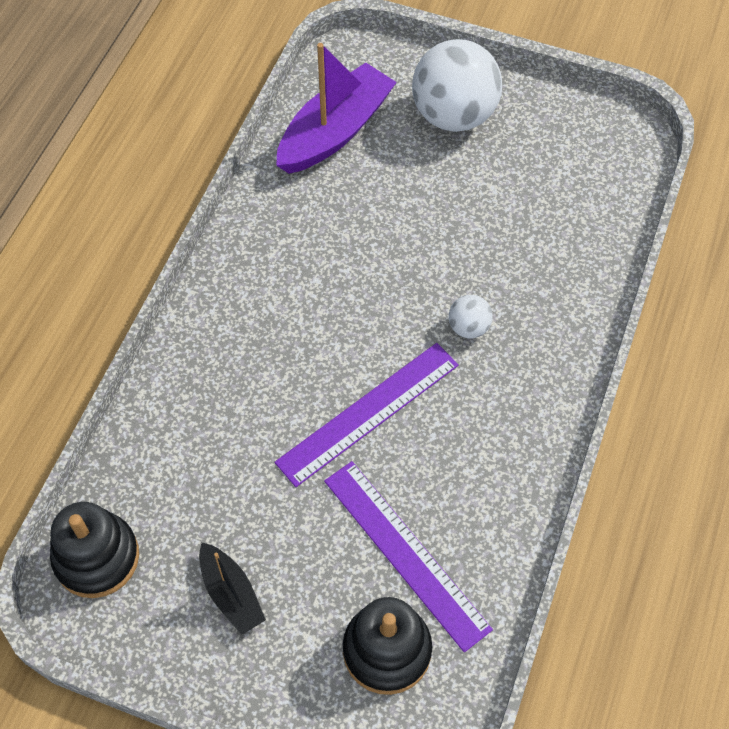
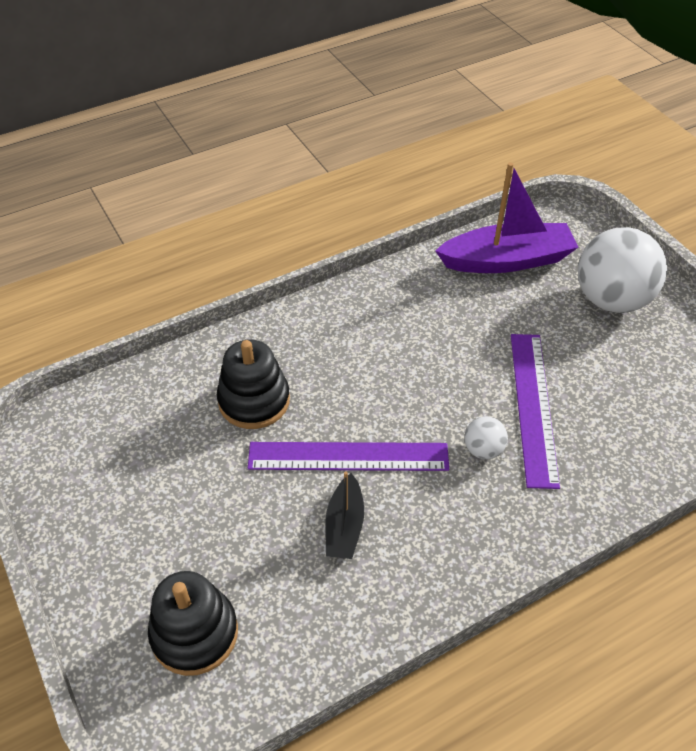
camera: 40 degrees right, 10 degrees down
black stacking toy [50,502,139,598] -> black stacking toy moved to [217,340,290,429]
black boat [199,543,266,635] -> black boat moved to [325,471,364,559]
purple ruler [324,461,493,652] -> purple ruler moved to [511,334,560,489]

